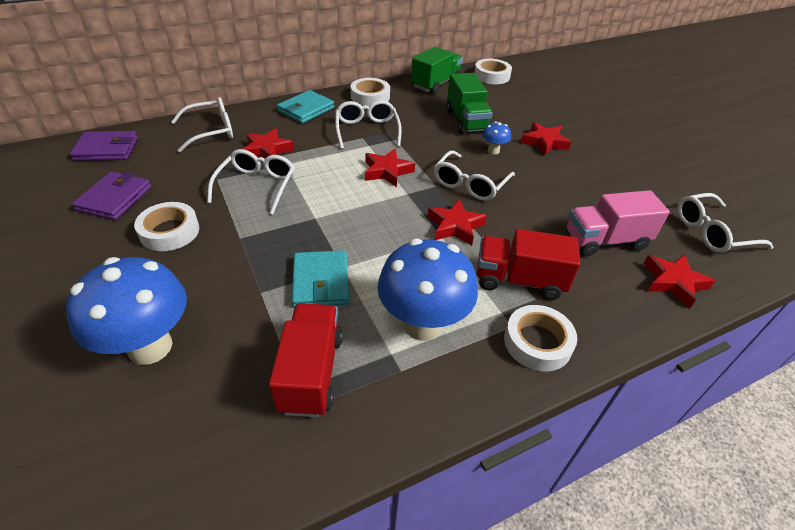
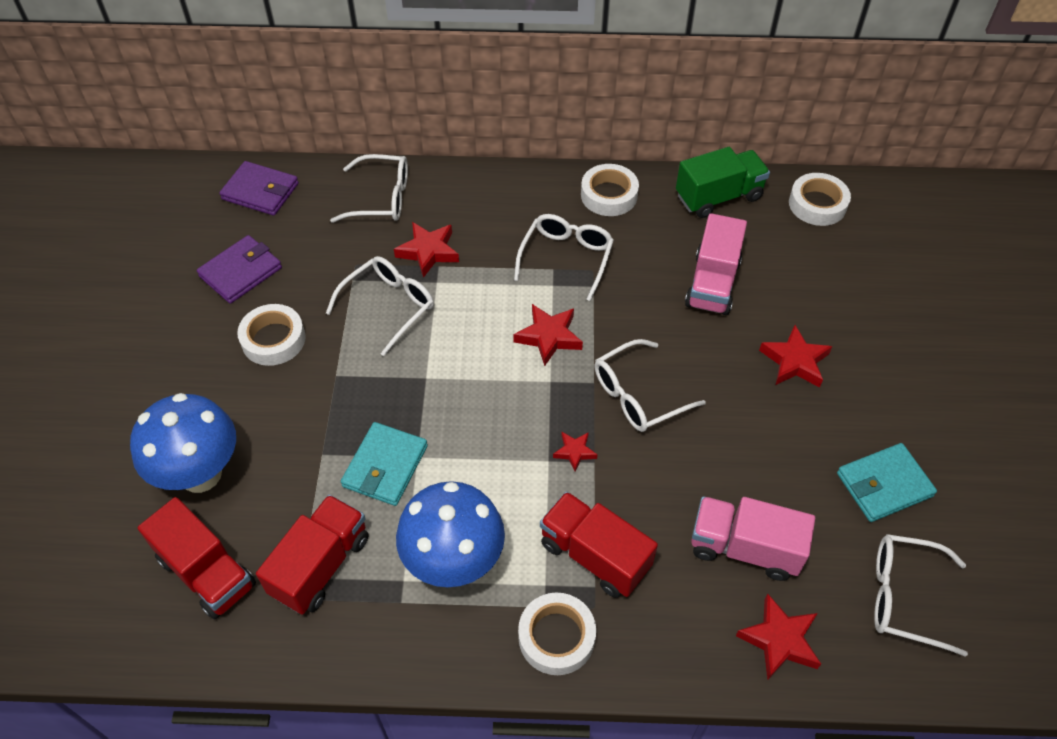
camera: 30 degrees right, 10 degrees up
turquoise wallet [277,90,334,123] -> turquoise wallet moved to [837,443,937,522]
red star [428,199,487,245] -> red star [553,432,597,472], size x0.59
green truck [446,73,493,134] -> pink truck [685,213,747,315]
blue mushroom [482,122,511,155] -> none
none -> red truck [137,497,256,619]

